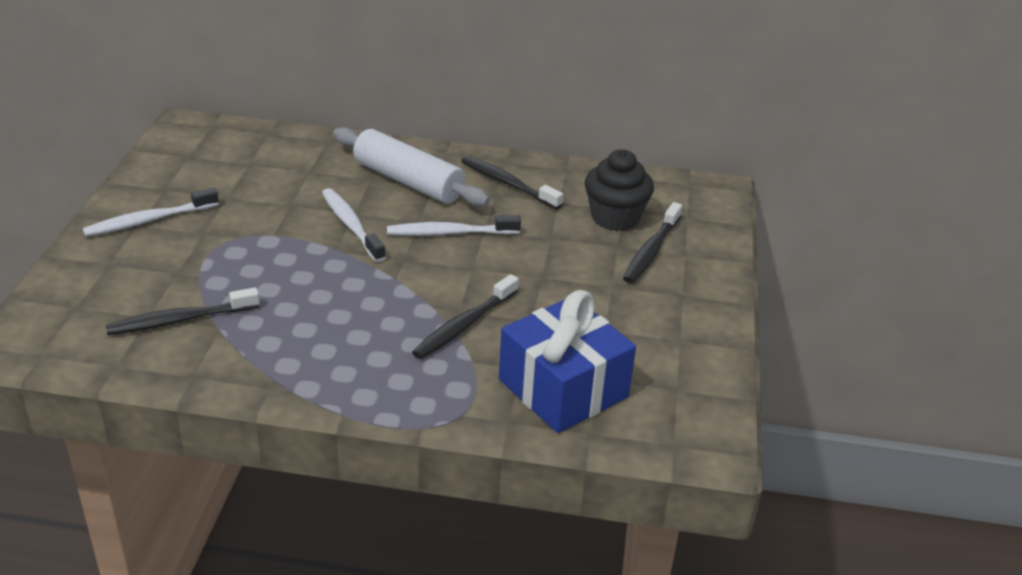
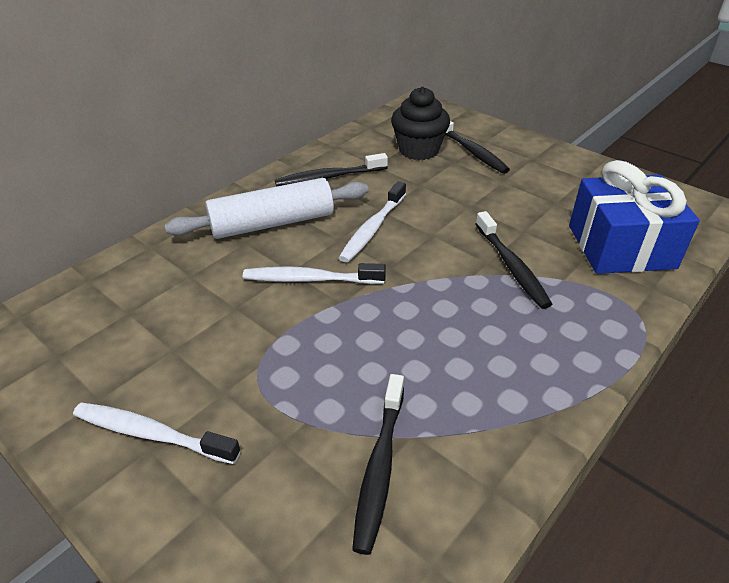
camera: 55 degrees left, 5 degrees up
white toothbrush [83,188,219,237] -> white toothbrush turned 105 degrees clockwise [73,402,241,464]

